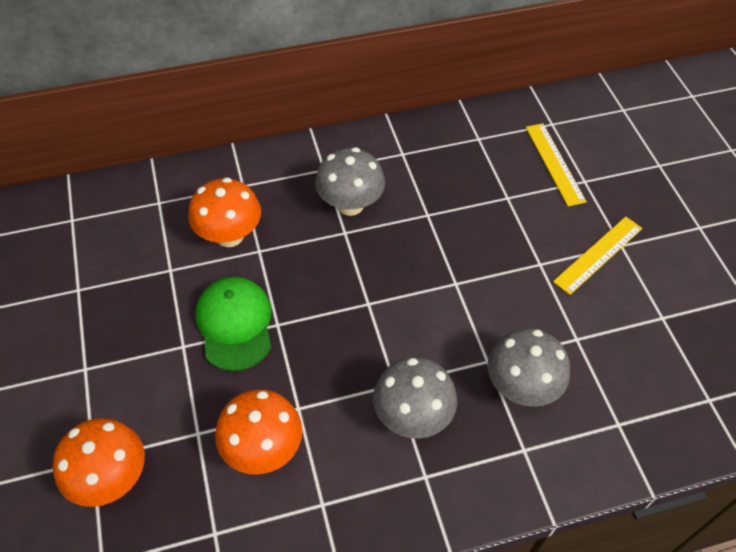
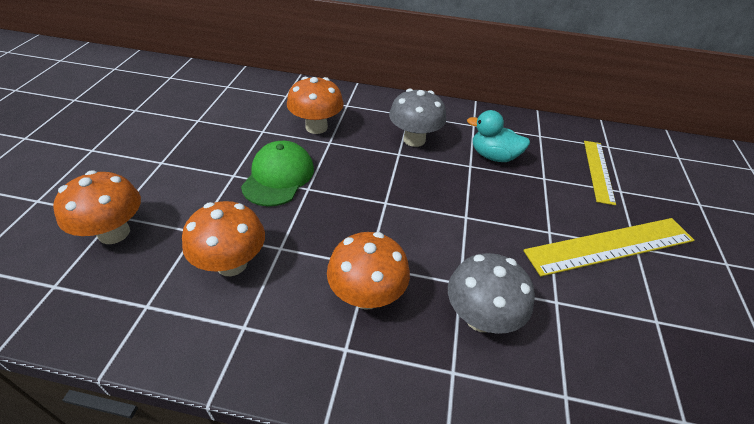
camera: 25 degrees right, 10 degrees down
grey mushroom [373,357,457,438] -> orange mushroom [327,232,410,310]
yellow ruler [553,216,643,295] -> yellow ruler [523,218,694,277], size x1.57
none -> turquoise duck [467,110,530,162]

